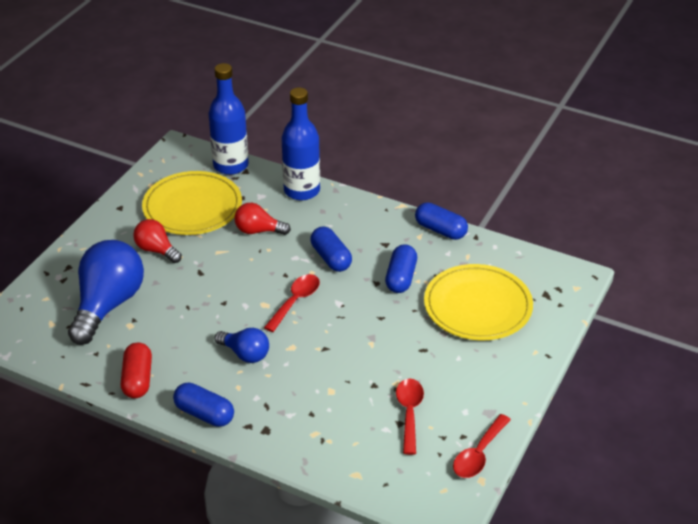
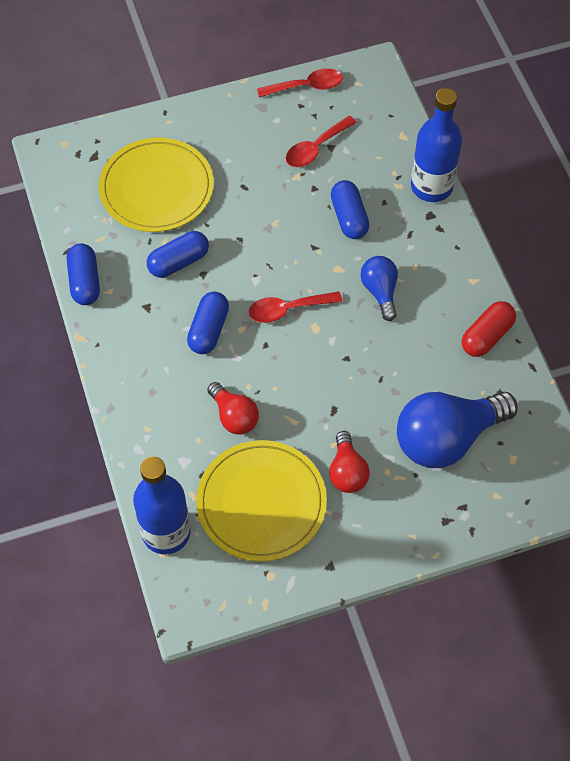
camera: 135 degrees left, 20 degrees up
blue capsule [173,383,234,427] -> blue capsule moved to [331,180,370,239]
blue bottle [281,87,320,200] -> blue bottle moved to [411,88,462,202]

